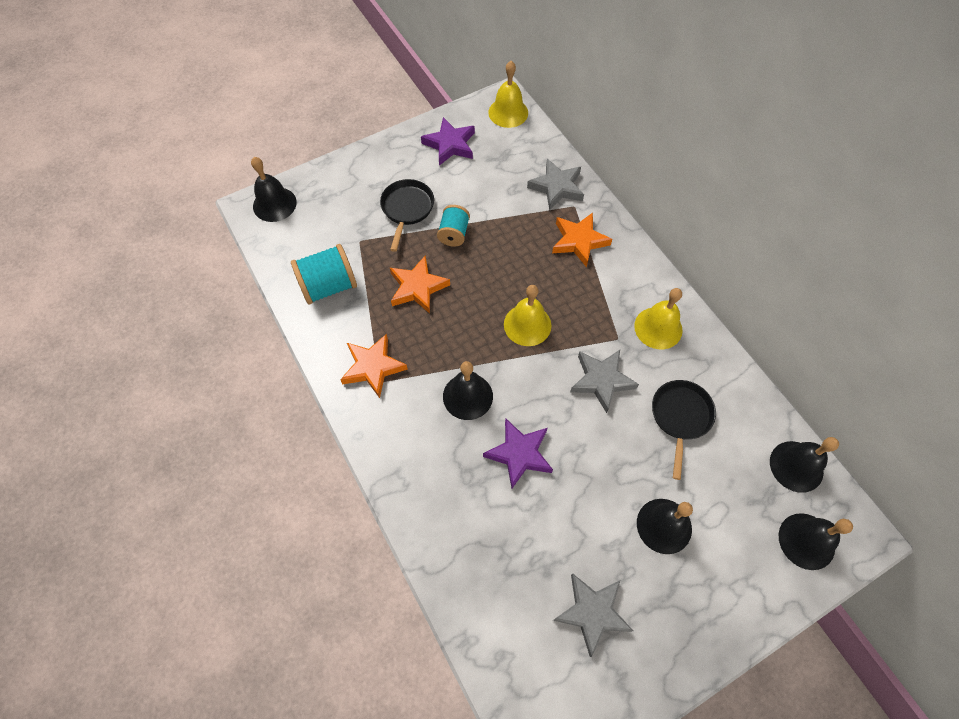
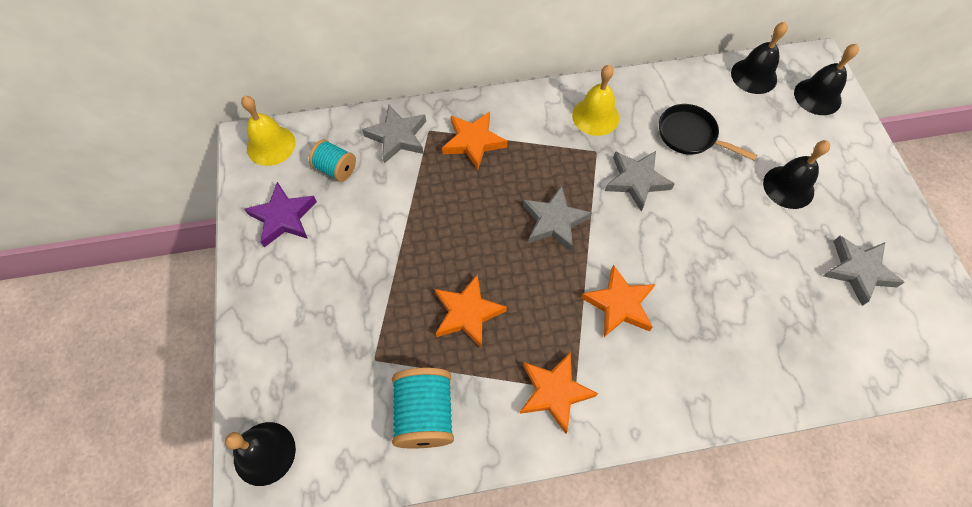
camera: 70 degrees left, 0 degrees up
black pan [380,179,434,252] -> none
turquoise spool [437,205,470,247] -> turquoise spool moved to [309,139,356,182]
black bell [443,361,493,420] -> orange star [581,265,656,337]
purple star [483,418,553,489] -> none
yellow bell [504,285,552,346] -> grey star [523,185,592,251]

